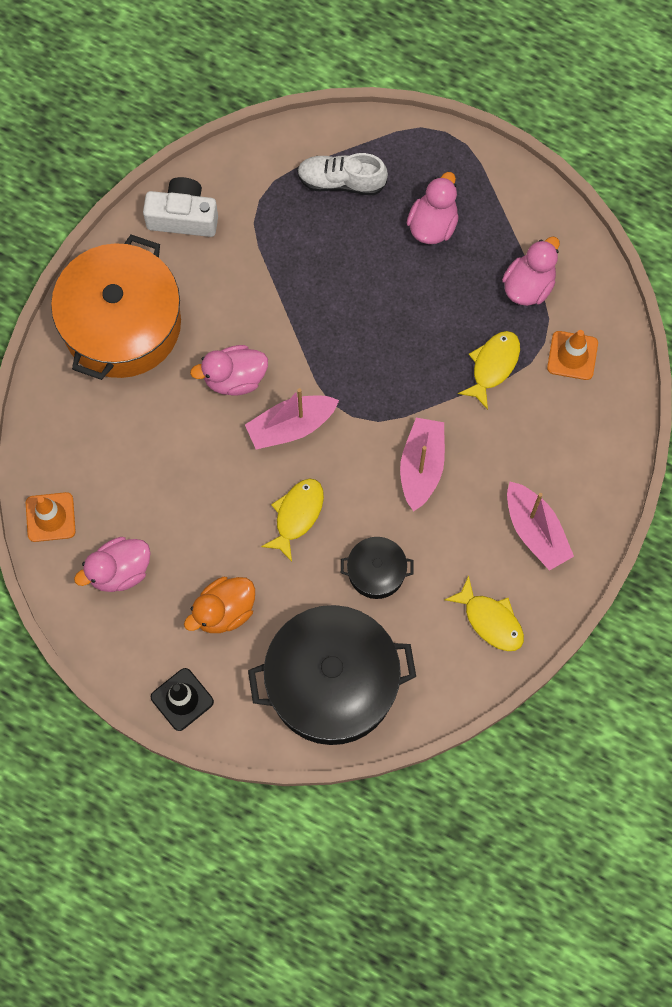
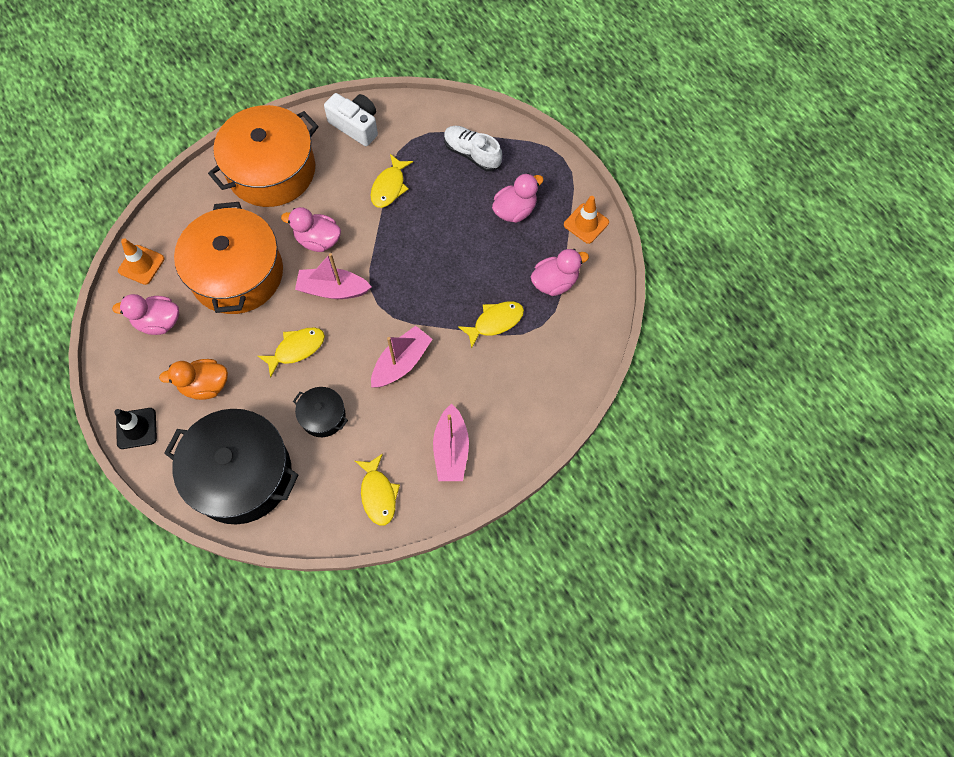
camera: 30 degrees right, 5 degrees down
orange traffic cone [547,330,598,380] -> orange traffic cone moved to [564,196,609,244]
none -> orange pot [174,202,283,314]
none -> yellow fish [370,154,413,208]

